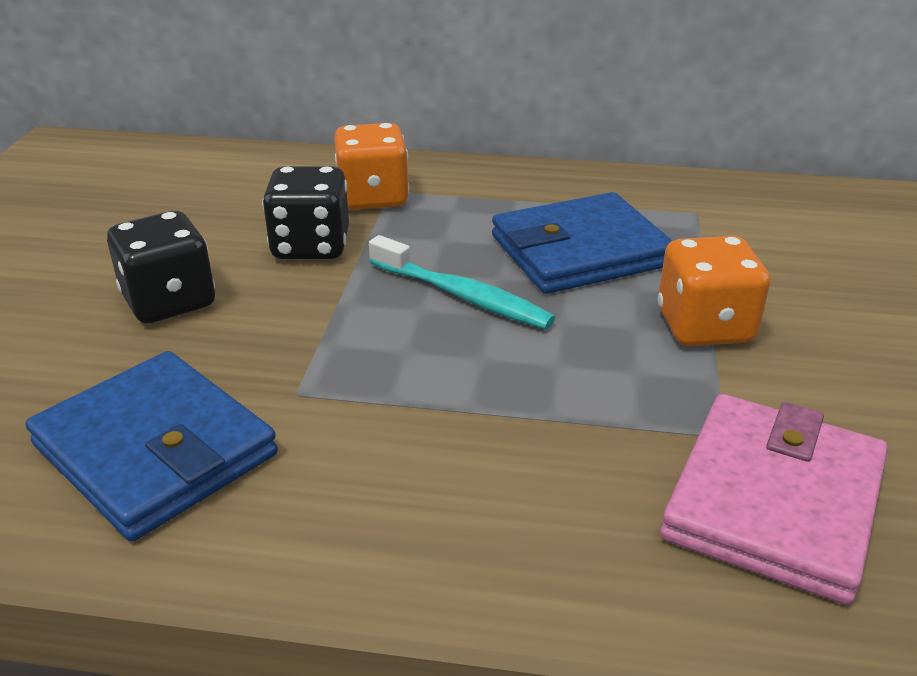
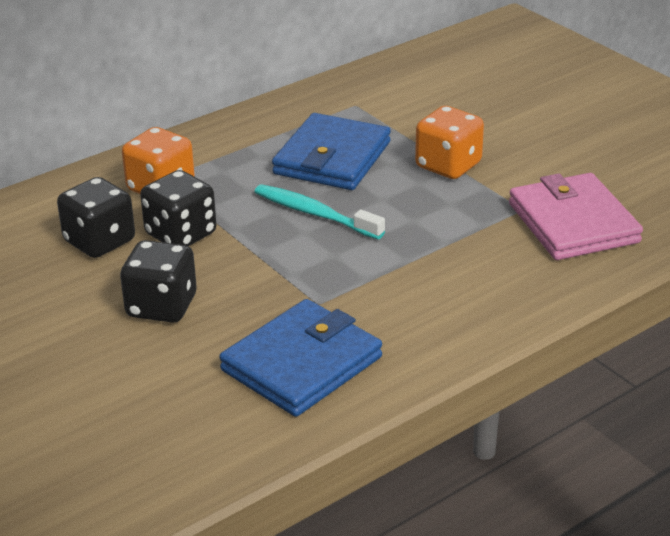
camera: 45 degrees left, 0 degrees up
blue wallet [26,351,278,541] -> blue wallet turned 45 degrees counterclockwise [219,299,382,417]
turquoise toothbrush [369,235,556,329] -> turquoise toothbrush turned 135 degrees counterclockwise [255,184,385,239]
none -> black dice [57,177,135,258]

